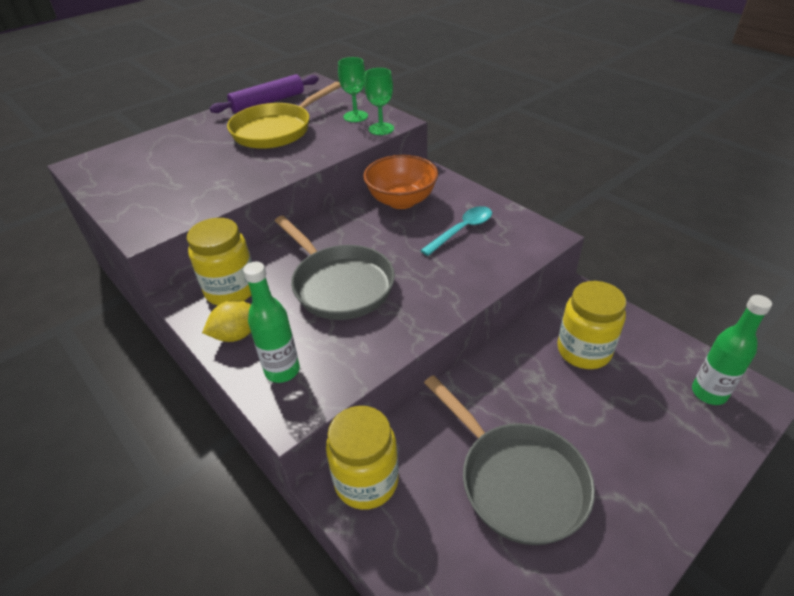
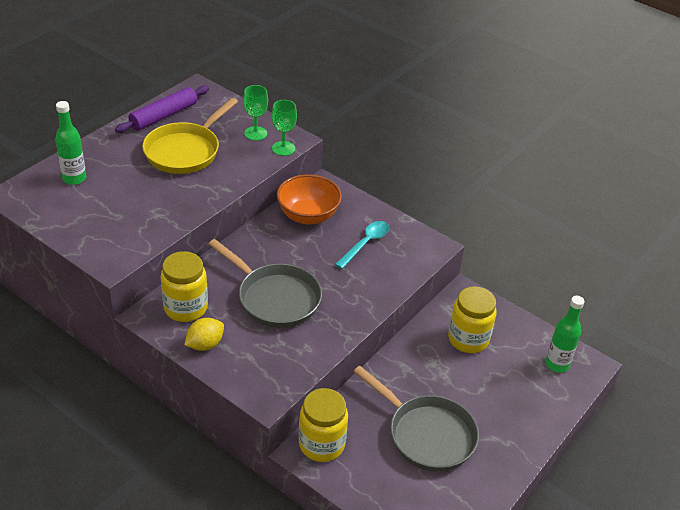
camera: 15 degrees left, 0 degrees up
green bottle [243,262,300,383] -> green bottle moved to [55,101,86,185]

